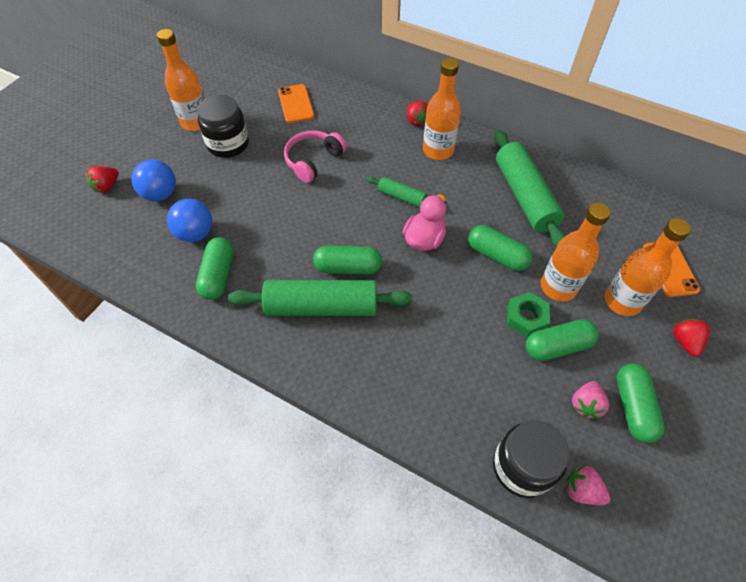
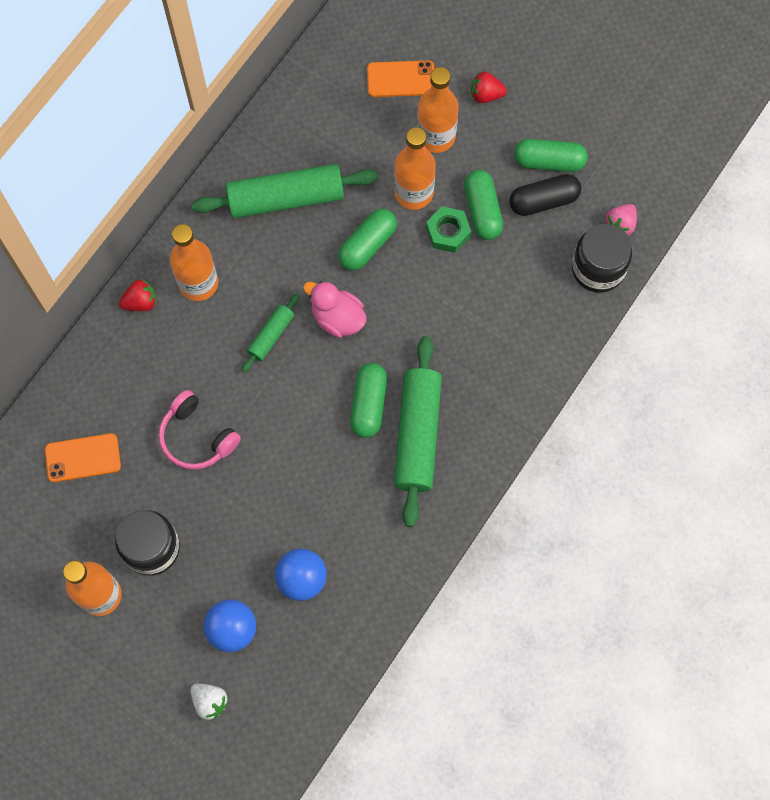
camera: 85 degrees left, 15 degrees up
red strawberry [85,166,119,193] -> white strawberry [190,683,229,721]
green capsule [196,237,233,300] -> none
pink strawberry [572,381,609,419] -> black capsule [509,174,582,216]

